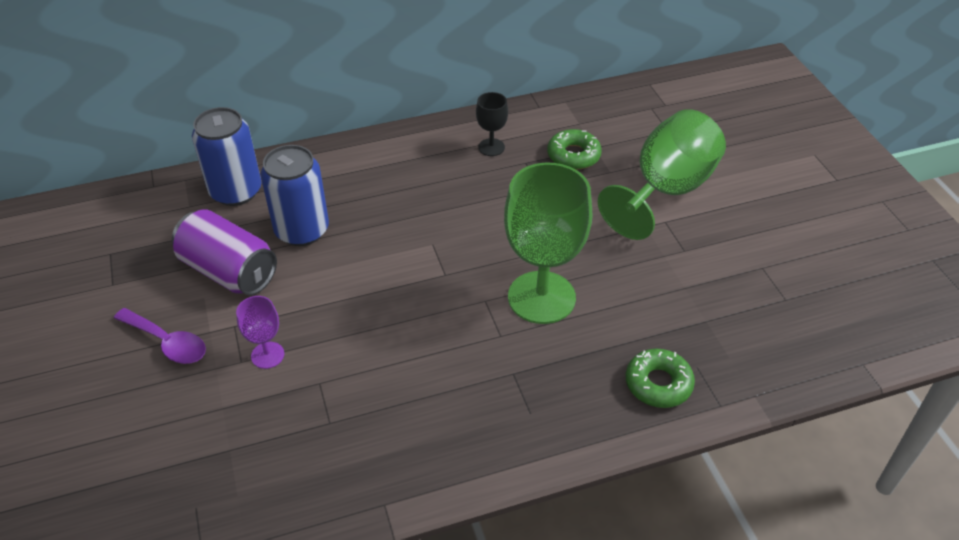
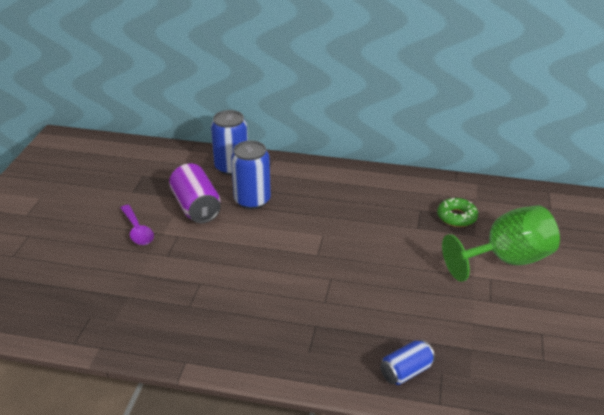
camera: 30 degrees right, 10 degrees down
purple goblet [236,296,284,369] -> none
black goblet [476,92,508,156] -> none
green goblet [504,163,593,324] -> none
green donut [626,349,695,408] -> blue can [380,340,435,385]

